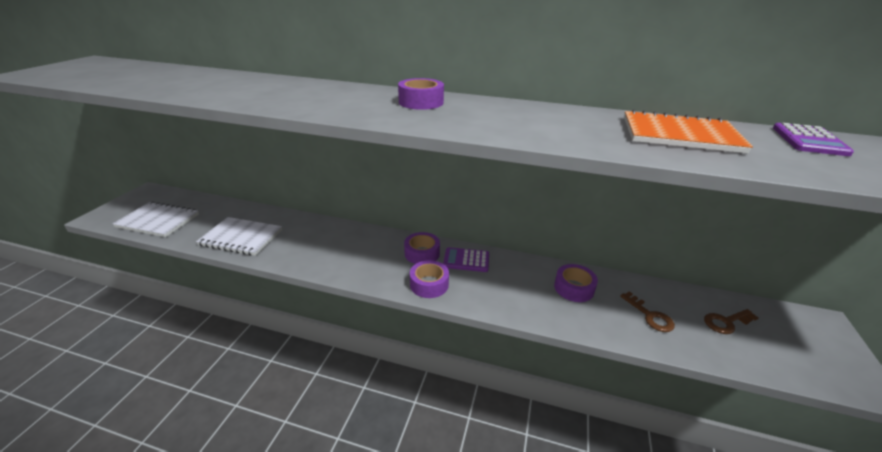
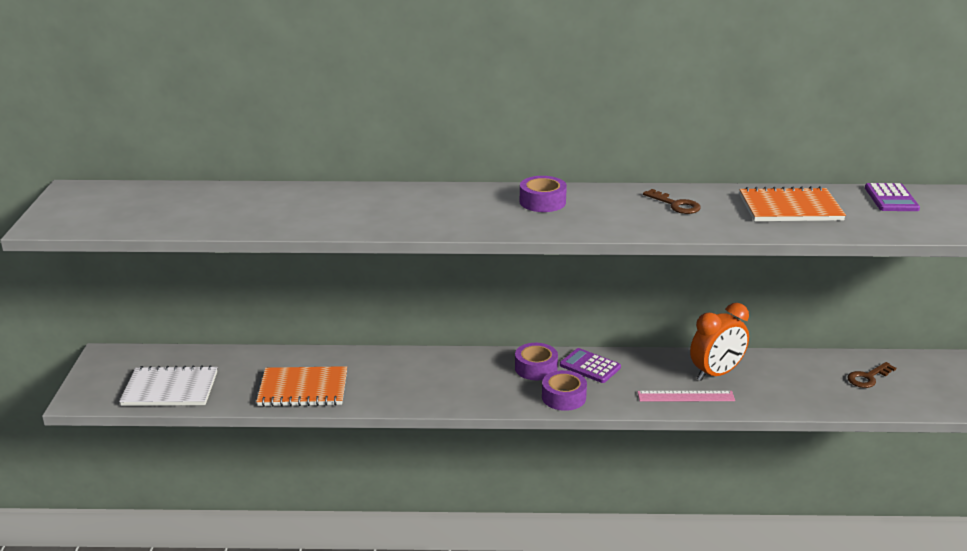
camera: 15 degrees left, 5 degrees down
white notebook [196,217,282,256] -> orange notebook [256,366,347,407]
purple calculator [443,247,489,272] -> purple calculator turned 45 degrees clockwise [560,348,621,383]
purple tape [554,264,598,302] -> orange clock [690,303,749,381]
brown key [620,291,675,332] -> brown key moved to [643,189,701,214]
none -> pink ruler [637,391,735,401]

